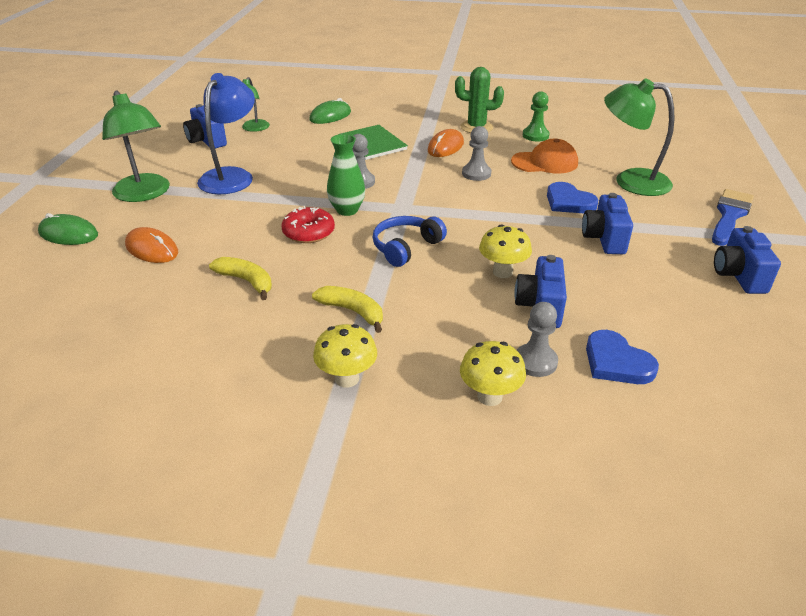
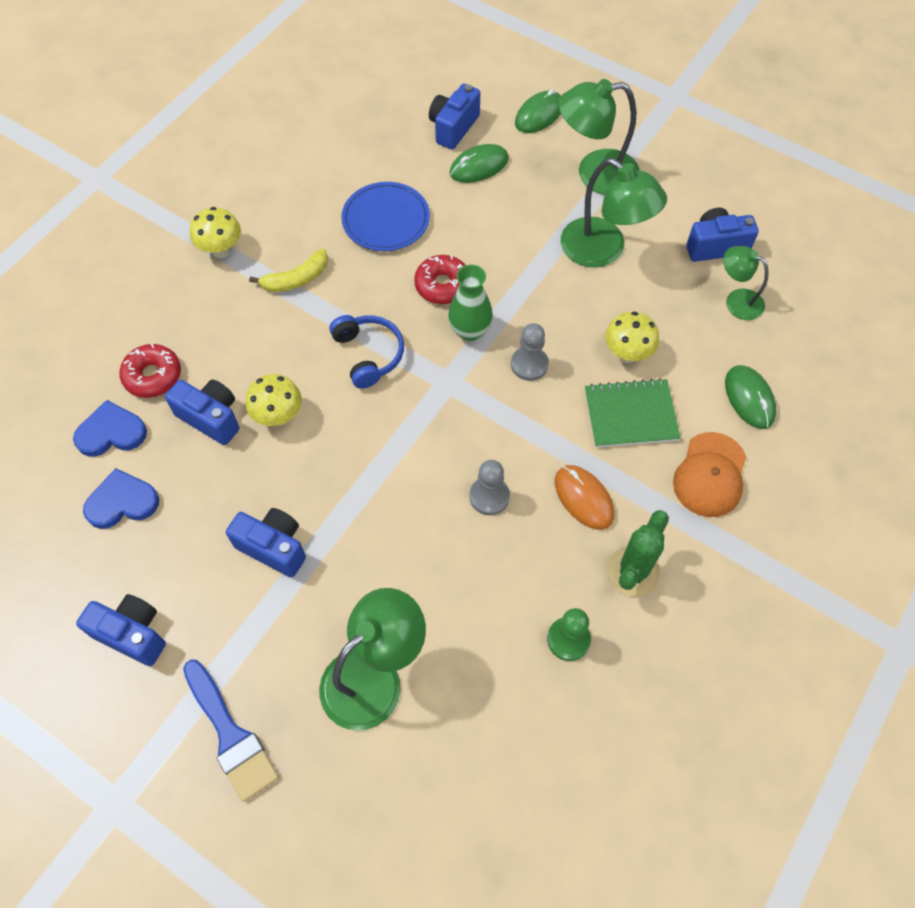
camera: 115 degrees right, 25 degrees up
orange mouse [125,227,178,263] -> green mouse [450,144,509,183]
blue lamp [197,73,255,194] -> green lamp [561,158,667,268]
yellow banana [209,257,272,300] -> blue plate [341,182,430,251]
yellow mushroom [460,341,526,406] -> yellow mushroom moved to [605,312,659,363]
orange cap [511,139,578,174] -> orange cap moved to [673,432,746,517]
grey pawn [517,302,558,377] -> red donut [120,343,181,398]
blue heart [547,182,598,213] -> blue heart moved to [83,468,159,529]
none -> blue camera [429,84,480,149]

